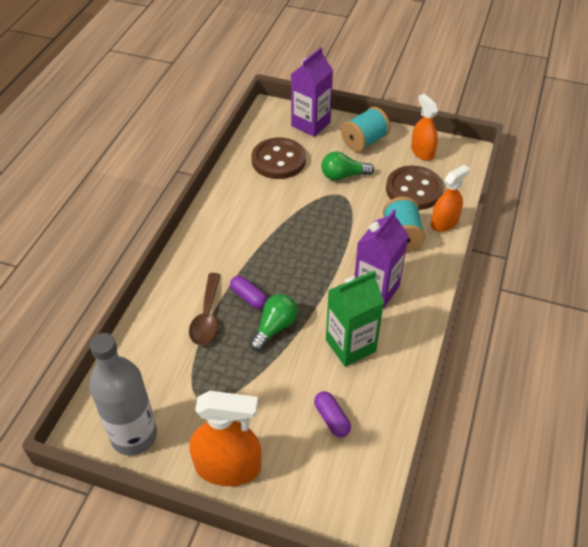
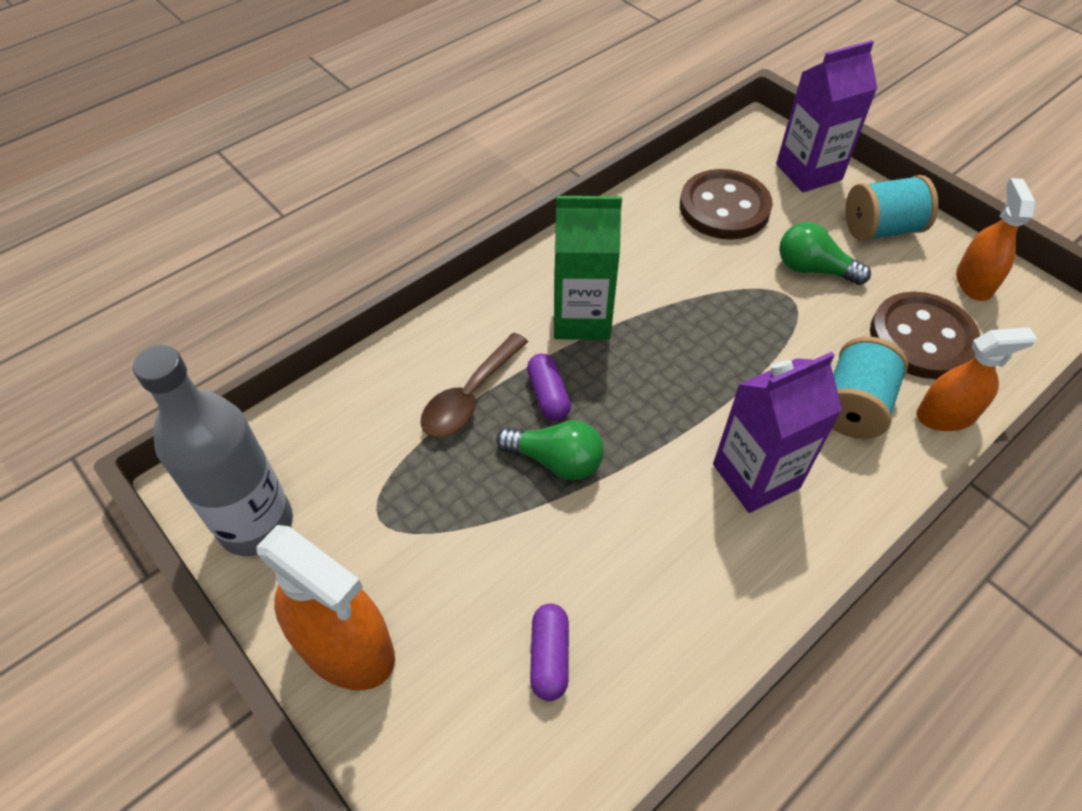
camera: 30 degrees right, 5 degrees up
green light bulb [250,294,297,351] -> green light bulb turned 45 degrees clockwise [496,420,604,481]
green carton [326,271,384,367] -> green carton moved to [554,196,622,340]

